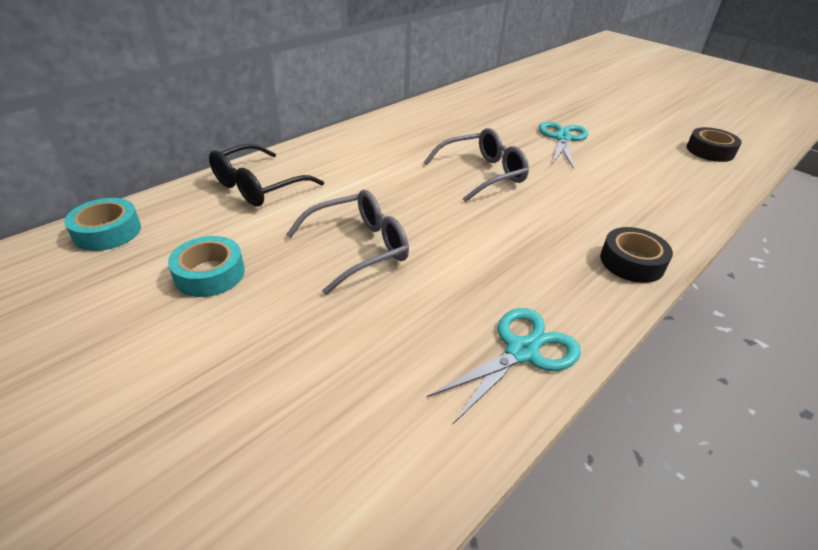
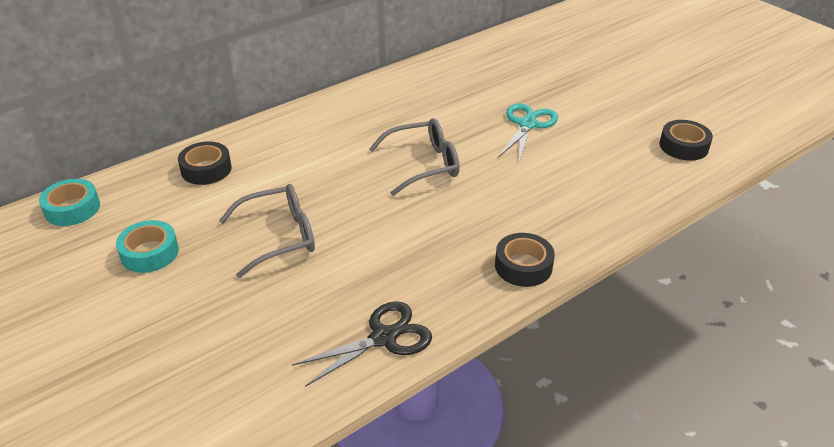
camera: 10 degrees right, 0 degrees up
black glasses [209,144,324,207] -> black tape [178,141,232,185]
turquoise scissors [427,308,581,424] -> black scissors [292,301,432,387]

